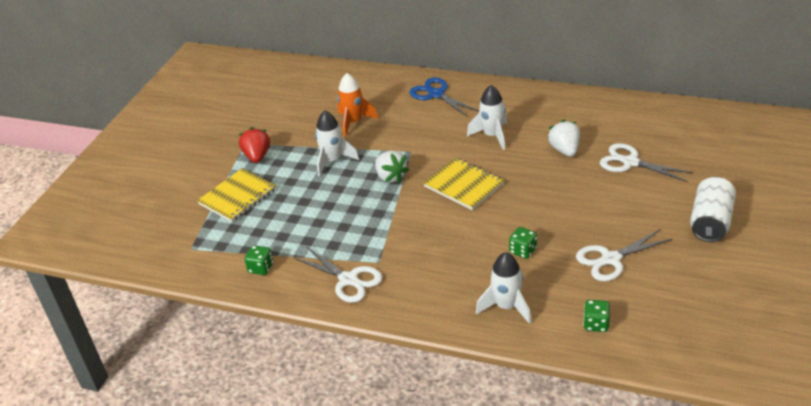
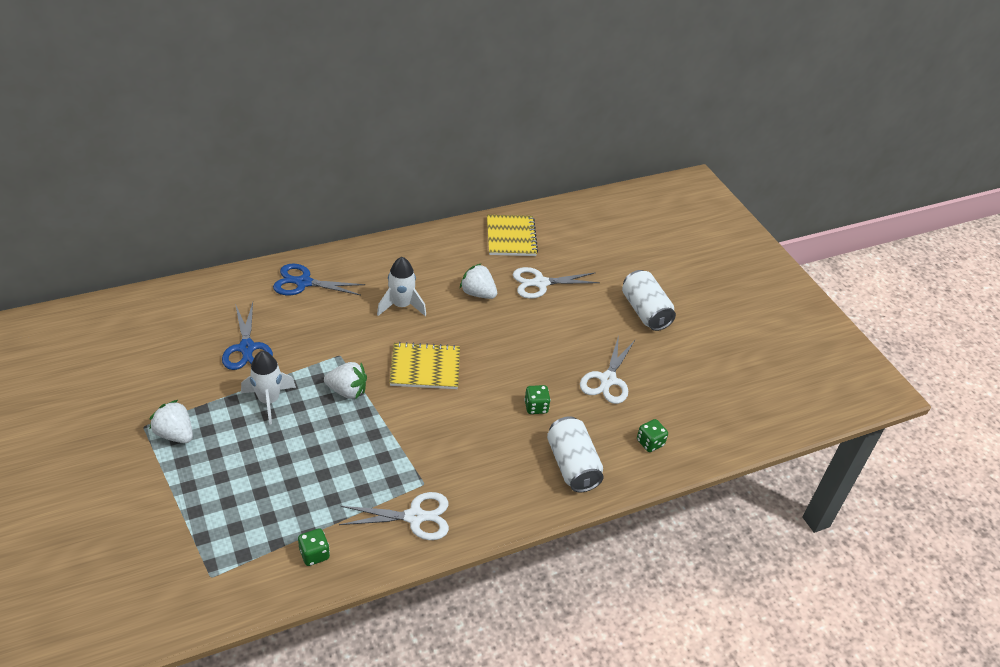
camera: 50 degrees left, 5 degrees up
yellow notebook [197,168,276,222] -> yellow notebook moved to [487,215,538,256]
red strawberry [239,127,270,163] -> white strawberry [149,400,193,443]
orange rocket [337,73,378,137] -> blue scissors [222,302,273,370]
white rocket [476,252,531,324] -> white can [547,416,604,492]

